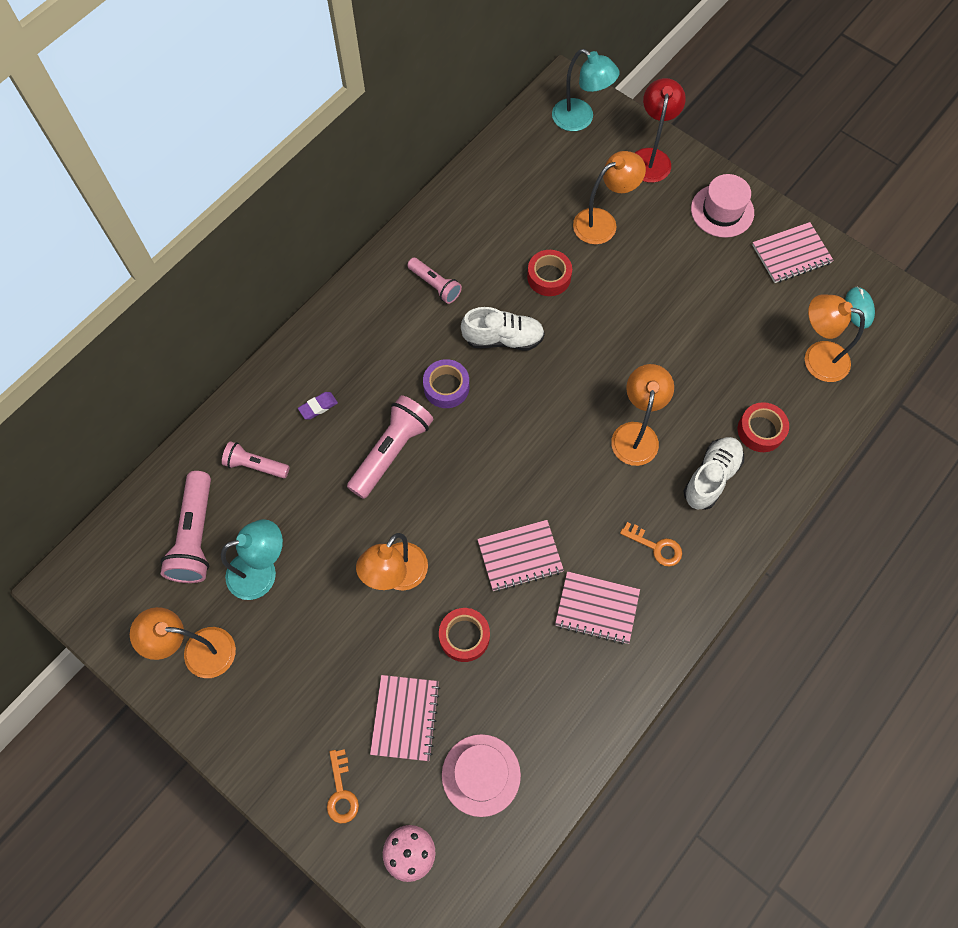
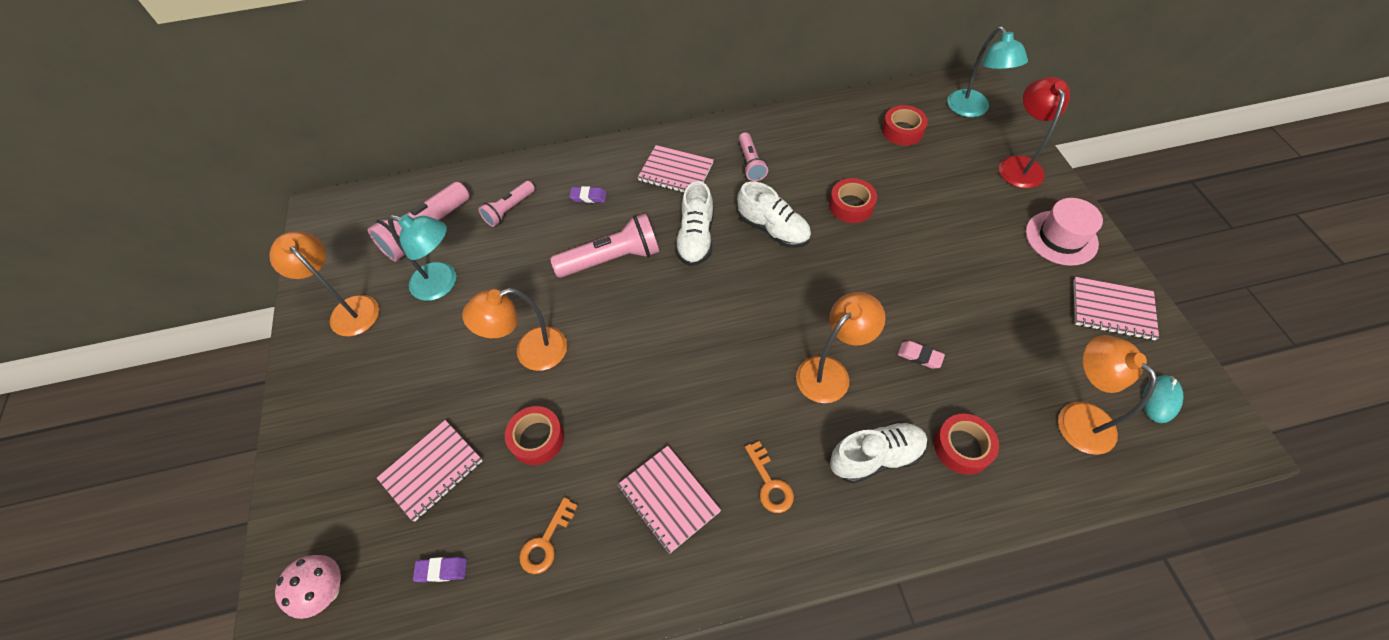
camera: 40 degrees right, 10 degrees down
pink flashlight [222,441,290,478] -> pink flashlight turned 105 degrees counterclockwise [478,181,535,227]
orange key [327,749,359,824] -> orange key moved to [519,497,578,574]
purple tape [423,359,469,408] -> white shoe [675,181,714,266]
pink hat [442,734,521,817] -> purple eraser [413,557,467,582]
pink notebook [477,520,564,592] -> pink notebook moved to [637,145,714,192]
orange lamp [573,151,646,245] -> none
red lamp [635,78,686,183] -> red lamp turned 45 degrees counterclockwise [999,77,1070,188]
none -> red tape [882,105,928,146]
none -> pink eraser [898,341,945,369]

